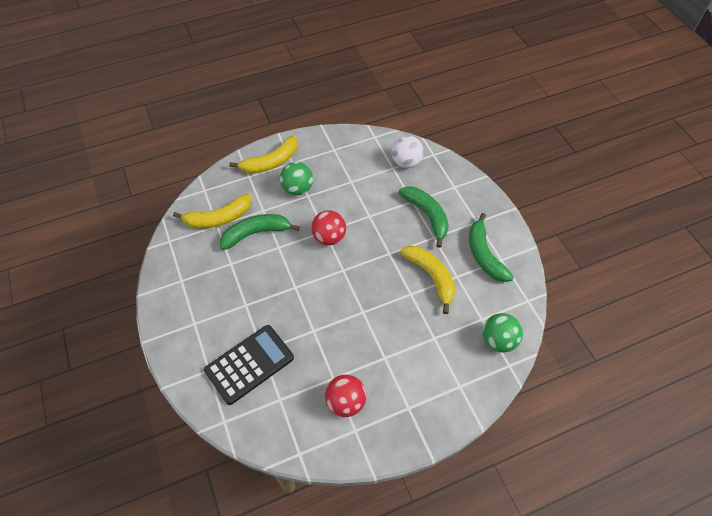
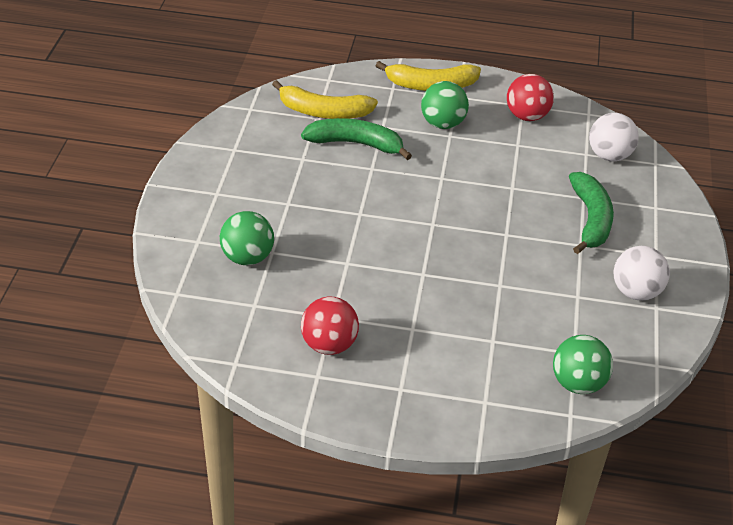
camera: 30 degrees right, 15 degrees down
black calculator [204,325,294,405] -> green ball [220,211,274,265]
red ball [311,210,346,245] -> red ball moved to [507,74,554,121]
yellow banana [400,246,455,314] -> none
green banana [469,213,514,282] -> white ball [613,246,670,301]

